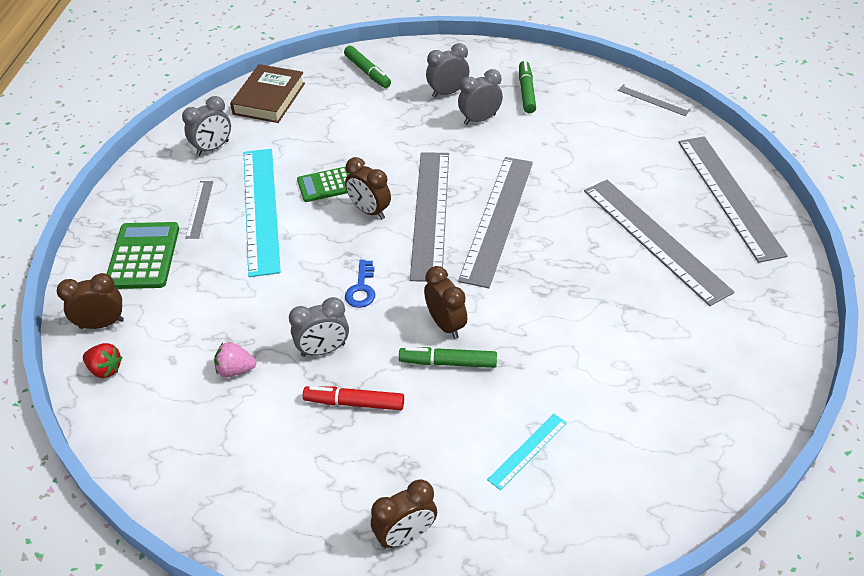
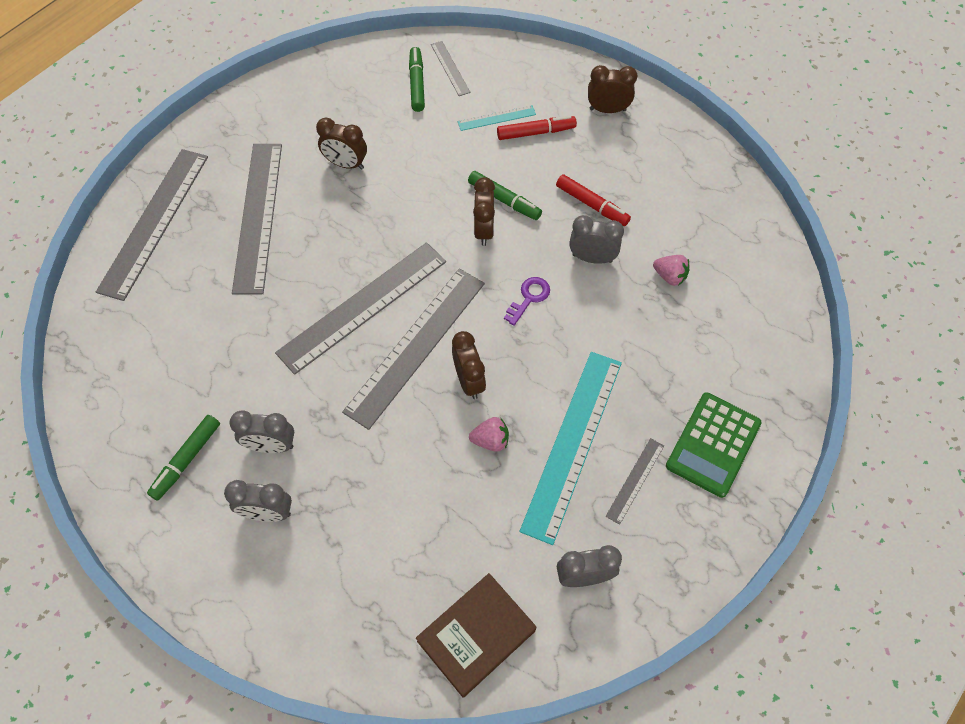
camera: 150 degrees left, 15 degrees up
brown clock [57,273,124,329] -> brown clock moved to [316,118,367,169]
red strawberry [83,343,122,378] -> none
green calculator [297,167,350,202] -> pink strawberry [469,417,509,452]
green marker [344,46,391,88] -> green marker moved to [409,47,425,112]
blue key [345,260,375,308] -> purple key [504,277,550,326]
grey ruler [618,84,691,116] -> grey ruler moved to [431,41,470,96]
none -> red marker [497,115,577,140]

